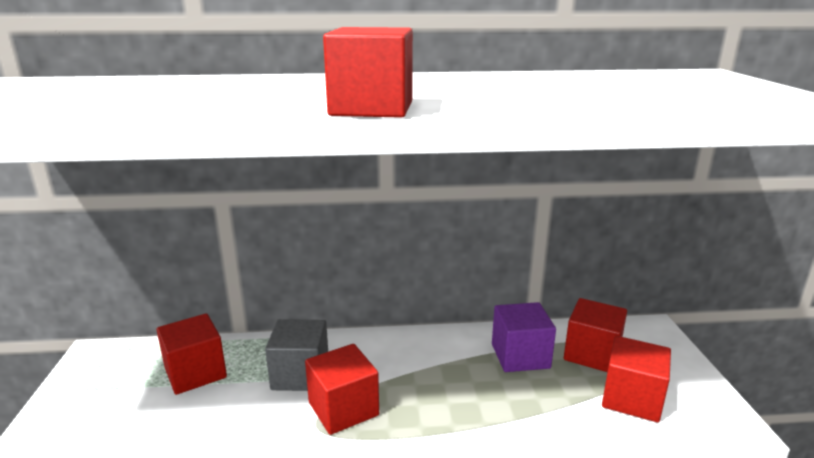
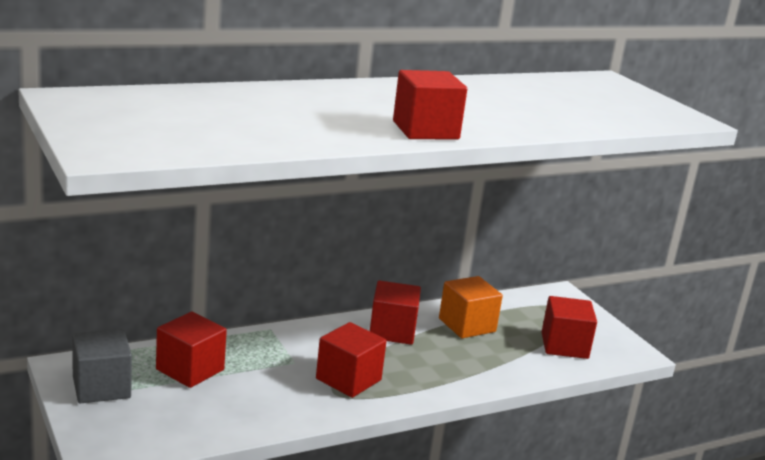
camera: 25 degrees left, 0 degrees up
grey cube [265,319,328,391] -> grey cube moved to [72,329,132,403]
purple cube [492,302,556,372] -> orange cube [439,276,503,338]
red cube [564,298,627,372] -> red cube moved to [370,280,421,345]

